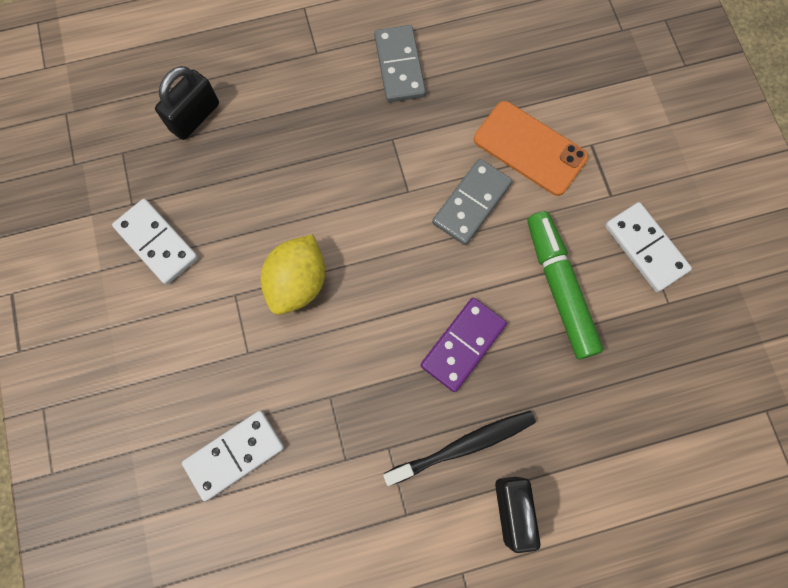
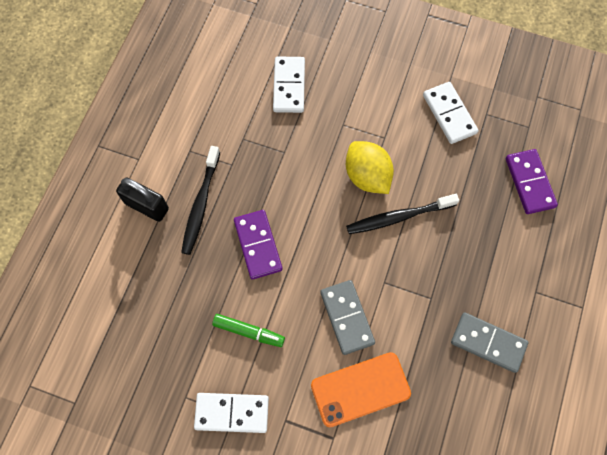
camera: 125 degrees right, 5 degrees down
white domino [112,199,198,285] -> white domino turned 75 degrees clockwise [423,82,478,144]
black padlock [155,66,219,140] -> purple domino [506,149,558,214]
green marker [528,211,604,359] -> green marker [212,314,285,347], size x0.61
none -> black toothbrush [346,194,459,234]

